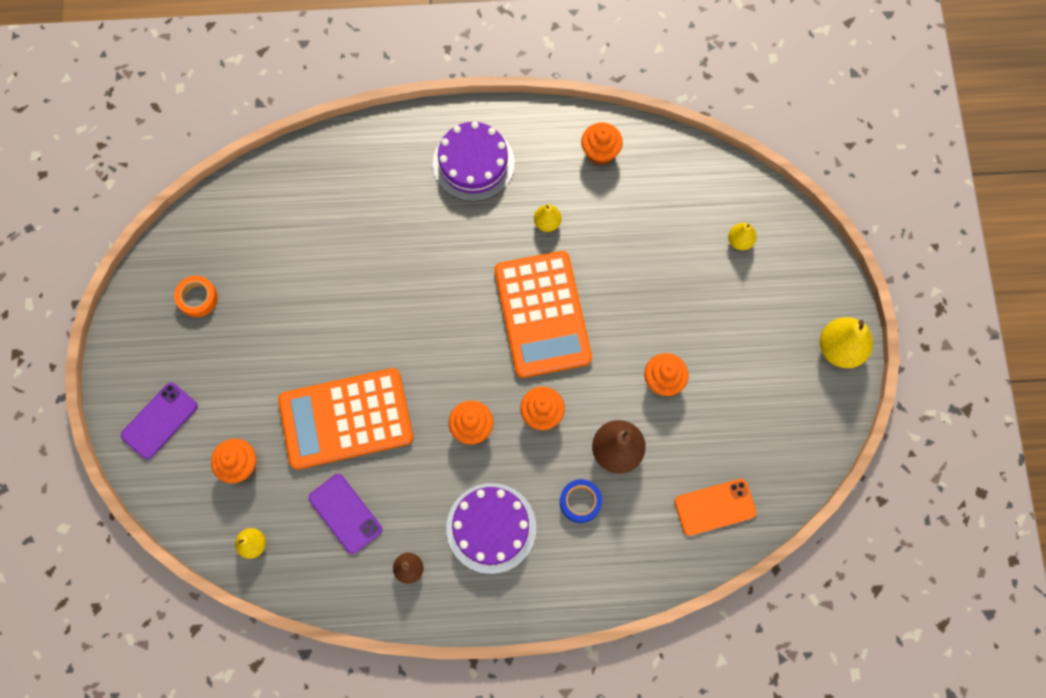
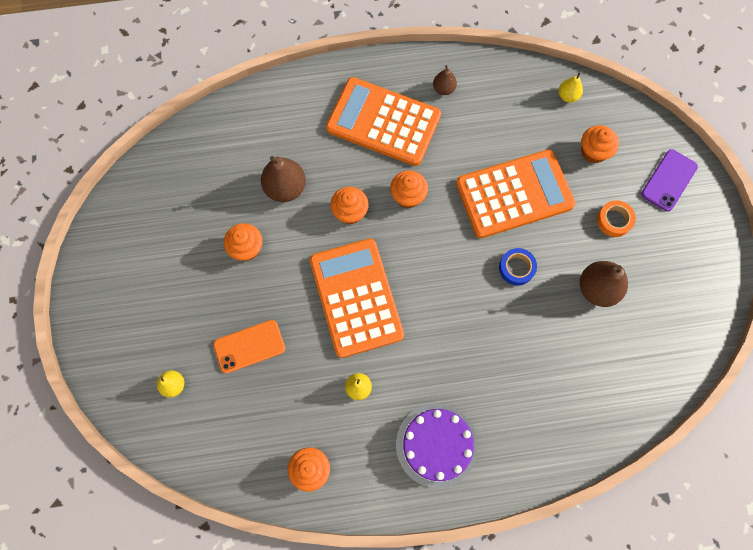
camera: 175 degrees right, 0 degrees up
orange tape [174,276,218,317] -> orange tape moved to [597,200,636,237]
purple phone [309,474,382,554] -> none
purple cake [446,483,536,574] -> orange calculator [326,77,441,166]
blue tape [560,479,602,523] -> blue tape moved to [499,248,537,286]
orange phone [674,479,756,536] -> orange phone moved to [213,320,285,373]
yellow pear [820,317,873,368] -> none
none -> brown pear [580,261,628,307]

